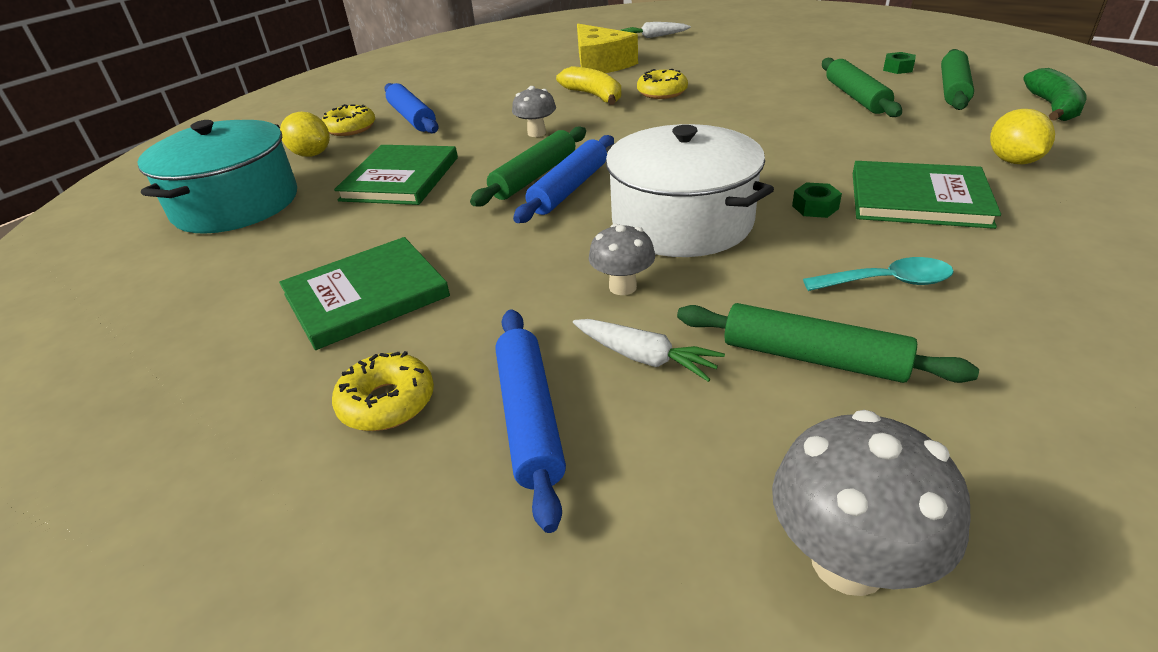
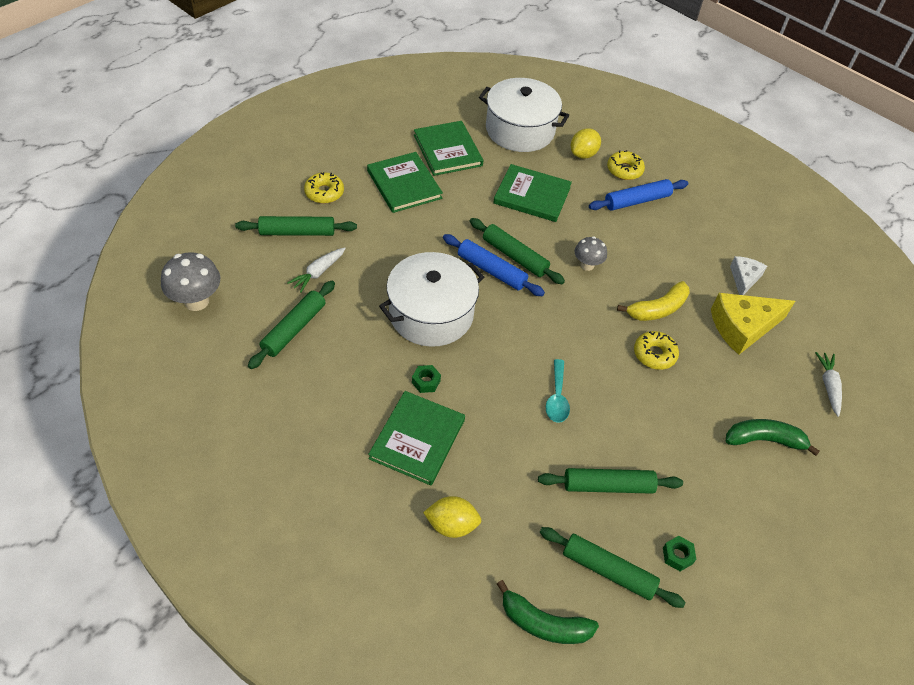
camera: 90 degrees right, 15 degrees up
turquoise pot [137,120,297,234] -> white pot [479,78,569,152]
blue rolling pin [495,309,566,533] -> green rolling pin [235,216,357,236]
grey mushroom [589,224,655,295] -> none
turquoise spoon [803,257,954,291] -> turquoise spoon moved to [546,359,570,423]
none -> green book [414,121,483,176]
none -> green banana [726,419,820,456]
none -> white cheese [730,256,767,295]

